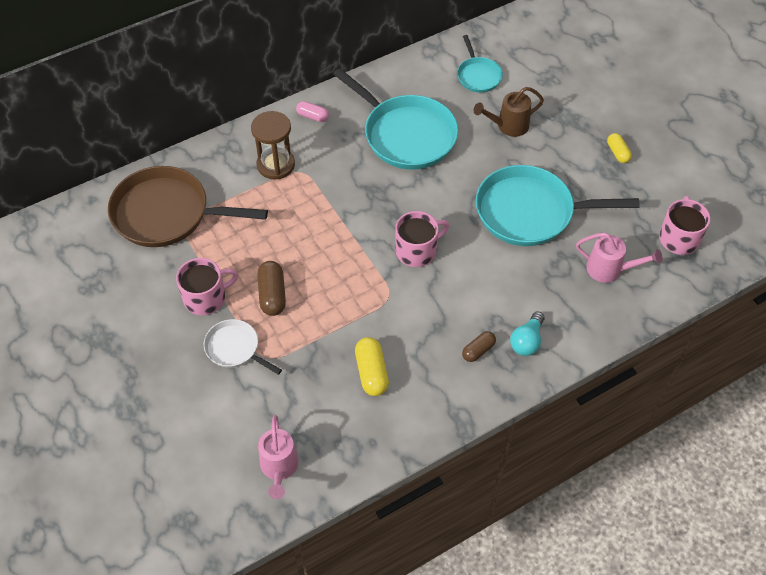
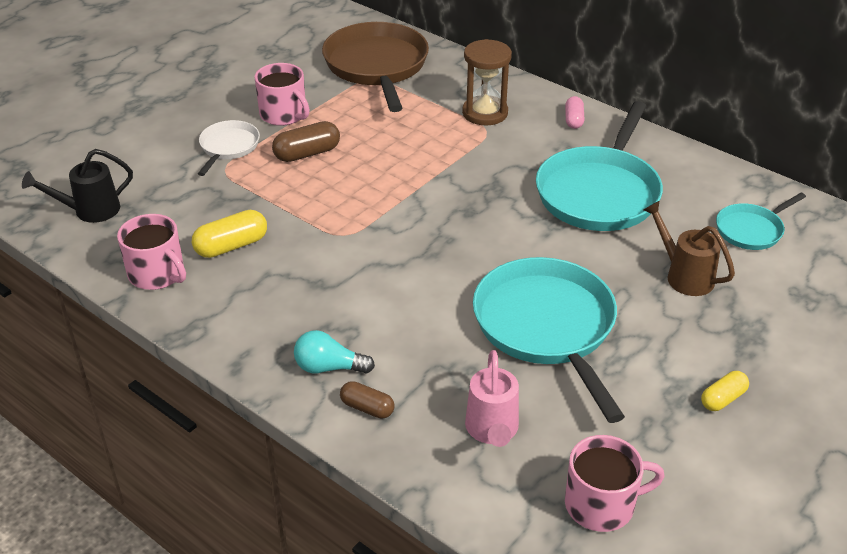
camera: 70 degrees right, 15 degrees down
pink watering can [258,415,299,499] -> black watering can [22,149,133,223]
pink mug [395,211,449,267] -> pink mug moved to [117,214,186,290]
brown capsule [462,331,496,362] -> brown capsule moved to [340,381,395,419]

